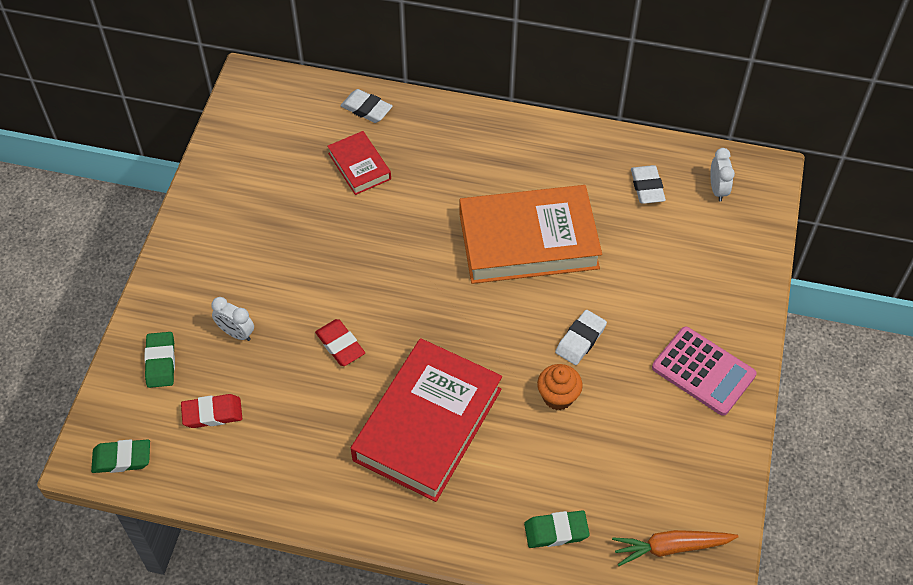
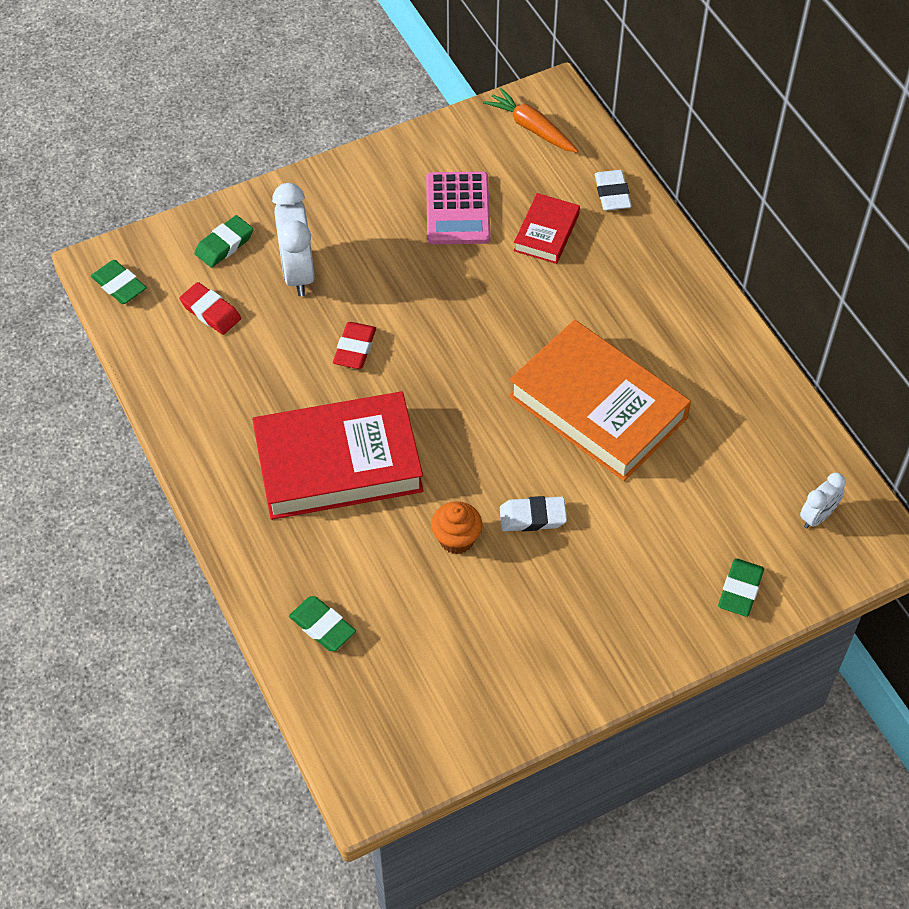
camera: 50 degrees right, 0 degrees up
white clock [212,297,254,341] -> white clock [272,183,314,296], size x1.82
orange carrot [612,530,739,566] -> orange carrot moved to [483,88,578,153]
white eraser [631,165,666,204] -> none
pink calculator [652,327,757,416] -> pink calculator moved to [426,171,491,244]
none -> green eraser [718,558,764,617]

